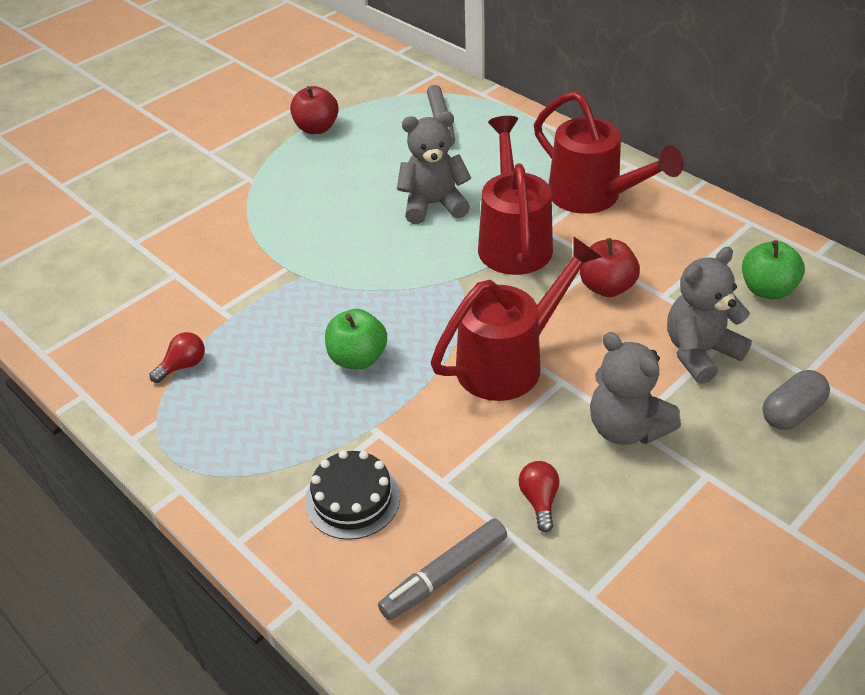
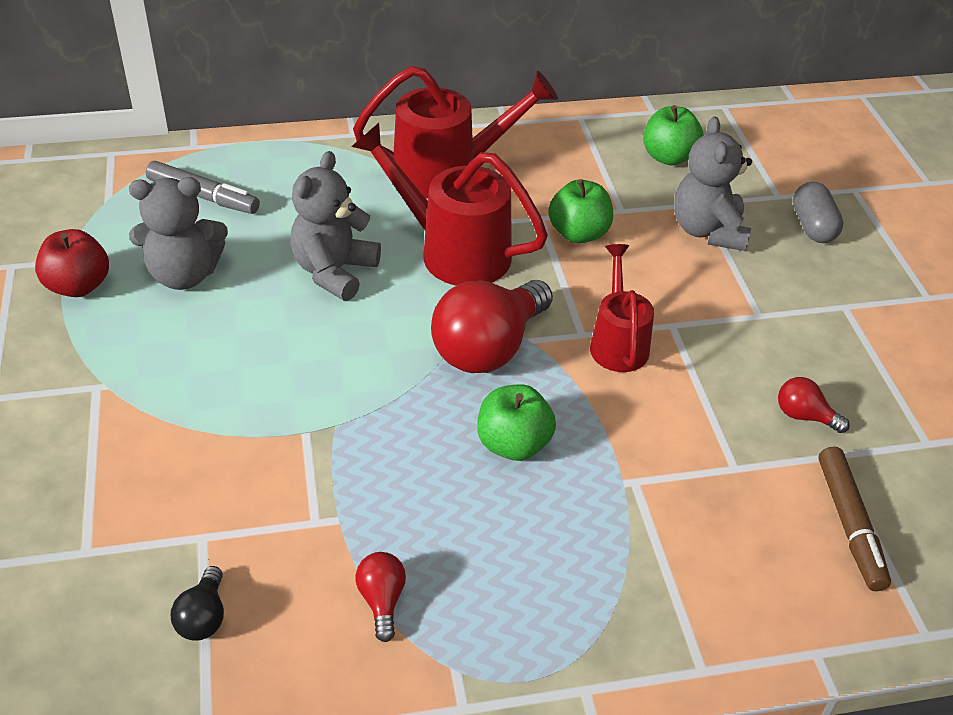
camera: 60 degrees left, 0 degrees up
black cake [305,450,400,540] -> none
grey marker [378,518,507,620] -> brown marker [818,446,891,591]
red watering can [431,237,601,401] -> red watering can [590,244,654,372], size x0.62
red apple [580,238,640,297] -> green apple [548,179,613,243]
grey teddy bear [590,332,681,445] -> grey teddy bear moved to [129,177,228,290]
none -> black light bulb [171,566,224,641]
none -> red light bulb [431,280,553,373]

